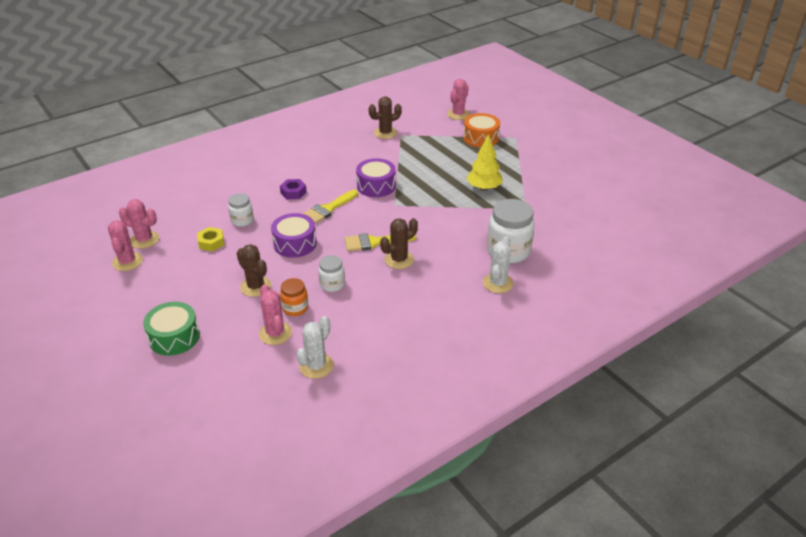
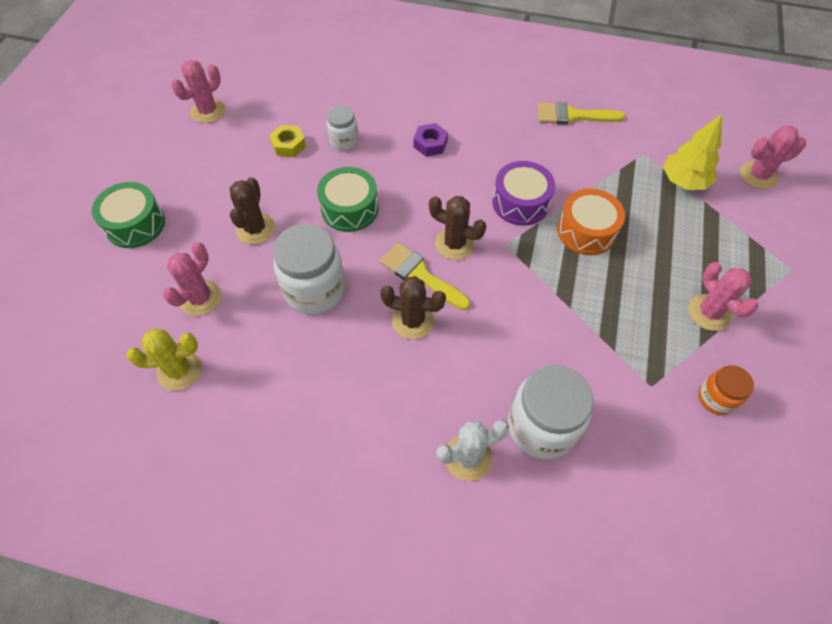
camera: 50 degrees right, 20 degrees up
pink cactus [119,199,159,249] -> pink cactus moved to [688,262,758,331]
purple drum [271,213,317,258] -> green drum [317,167,378,232]
orange jar [280,278,308,316] -> orange jar moved to [698,365,754,415]
white cactus [296,316,334,379] -> yellow cactus [127,328,202,391]
yellow brush [303,190,358,224] -> yellow brush moved to [538,102,625,125]
white jar [318,255,345,292] -> white jar [273,224,345,314], size x1.82
brown cactus [369,96,402,139] -> brown cactus moved to [429,196,486,260]
orange drum [463,113,500,148] -> orange drum moved to [557,188,625,255]
yellow tree [466,134,503,190] -> yellow tree moved to [663,114,722,190]

